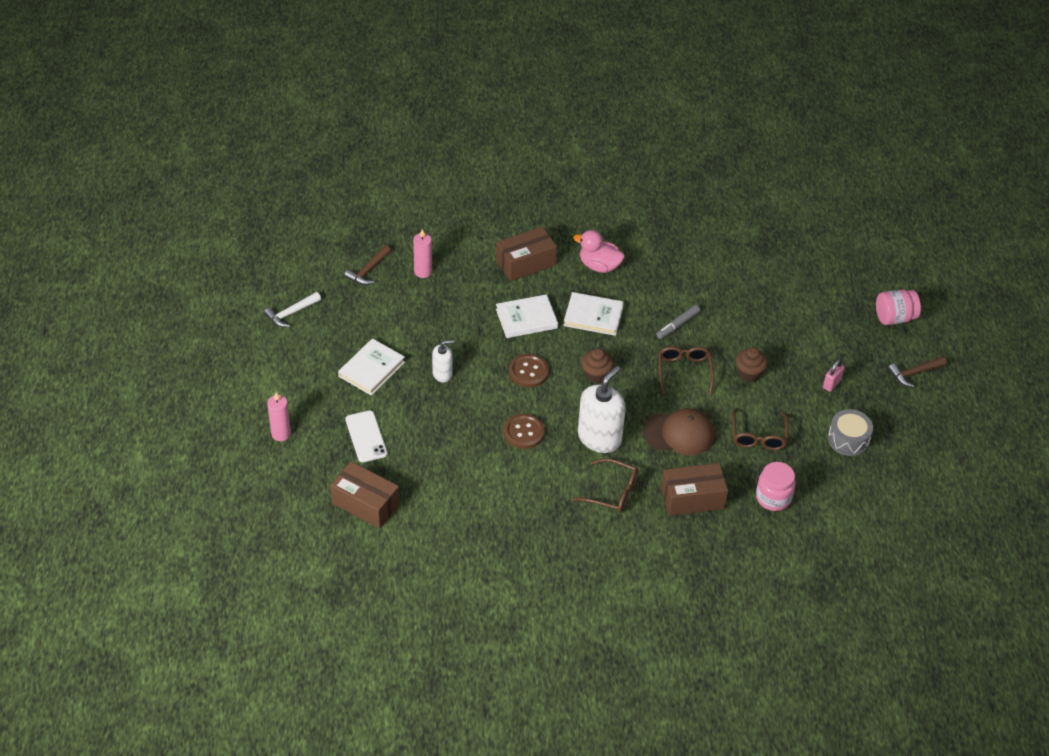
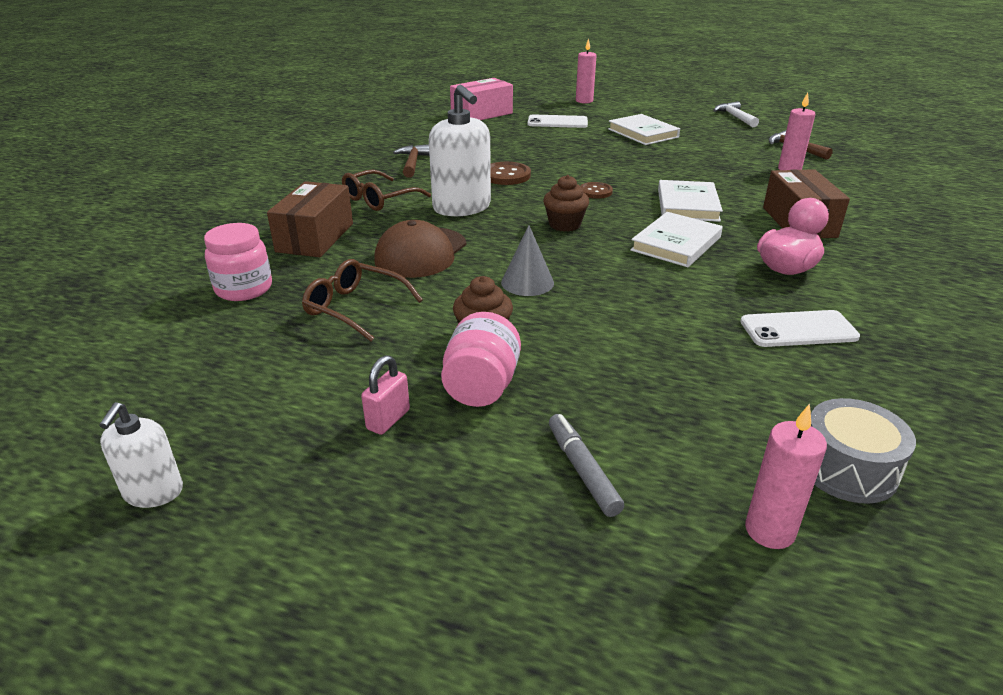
camera: 115 degrees right, 15 degrees down
brown box [330,461,400,529] -> pink box [450,78,513,120]
white soap dispenser [432,340,454,383] -> white soap dispenser moved to [99,402,183,508]
brown button [509,354,549,387] -> brown button [580,182,613,199], size x0.65
grey marker [656,305,700,339] -> grey marker moved to [549,414,624,517]
brown glasses [659,346,714,395] -> grey cone [501,225,554,296]
pink padlock [823,359,845,392] -> pink padlock turned 60 degrees clockwise [361,355,410,435]
grey drum [828,409,873,456] -> grey drum moved to [811,398,916,504]
pink jar [876,289,921,325] -> pink jar moved to [441,312,521,407]
brown hammer [888,356,947,387] -> brown hammer moved to [393,144,429,178]
none -> white phone [740,310,860,347]
none -> pink candle [745,404,827,549]

